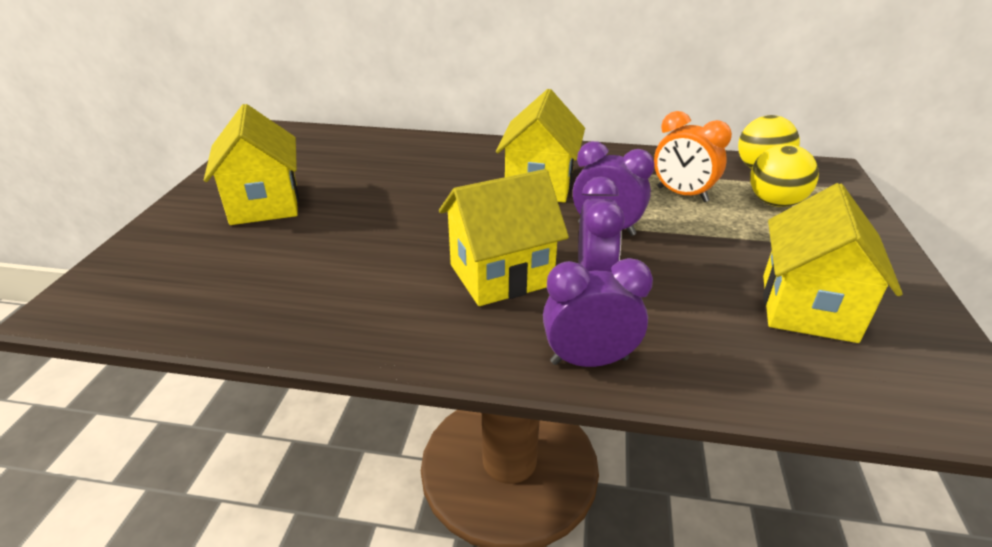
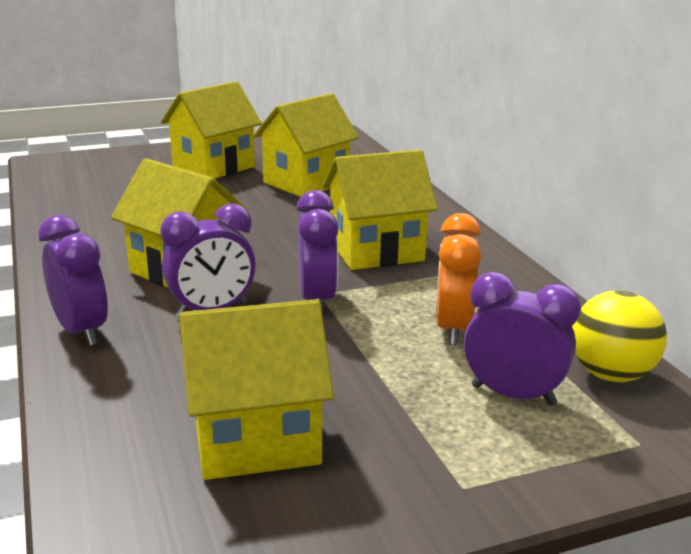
camera: 60 degrees right, 10 degrees down
yellow ball [750,144,819,207] -> purple clock [464,272,581,406]
none -> yellow house [253,93,359,197]

